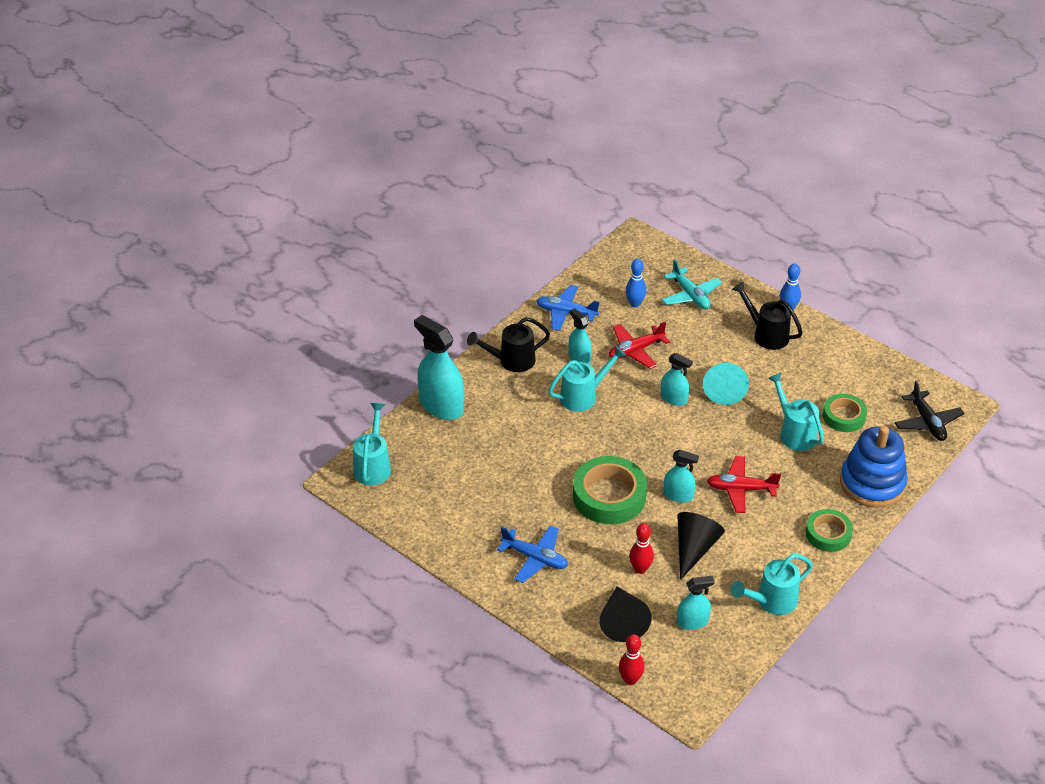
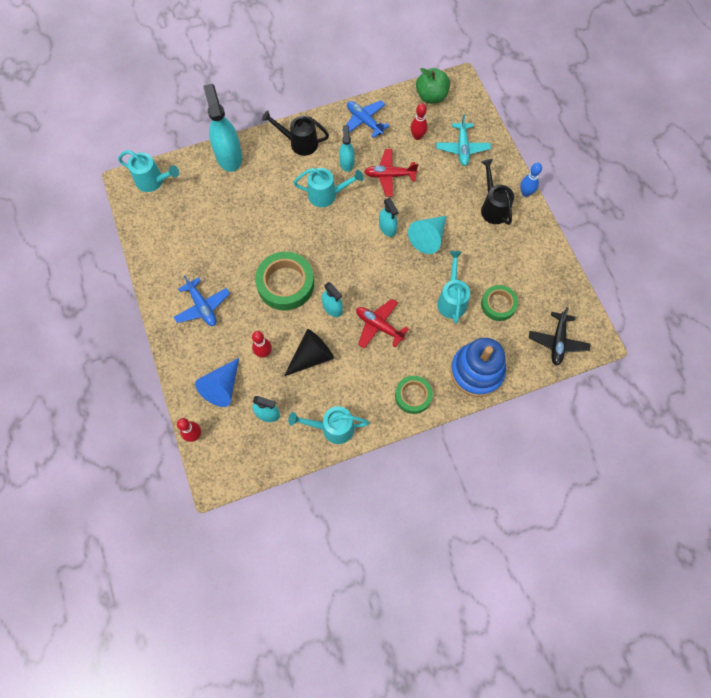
camera: 30 degrees right, 25 degrees up
turquoise watering can [353,403,391,485] -> turquoise watering can turned 75 degrees clockwise [118,150,179,192]
black cone [600,586,651,642] -> blue cone [195,358,239,407]
blue bowling pin [625,259,646,307] -> red bowling pin [411,103,428,140]
none -> green apple [416,68,450,103]

